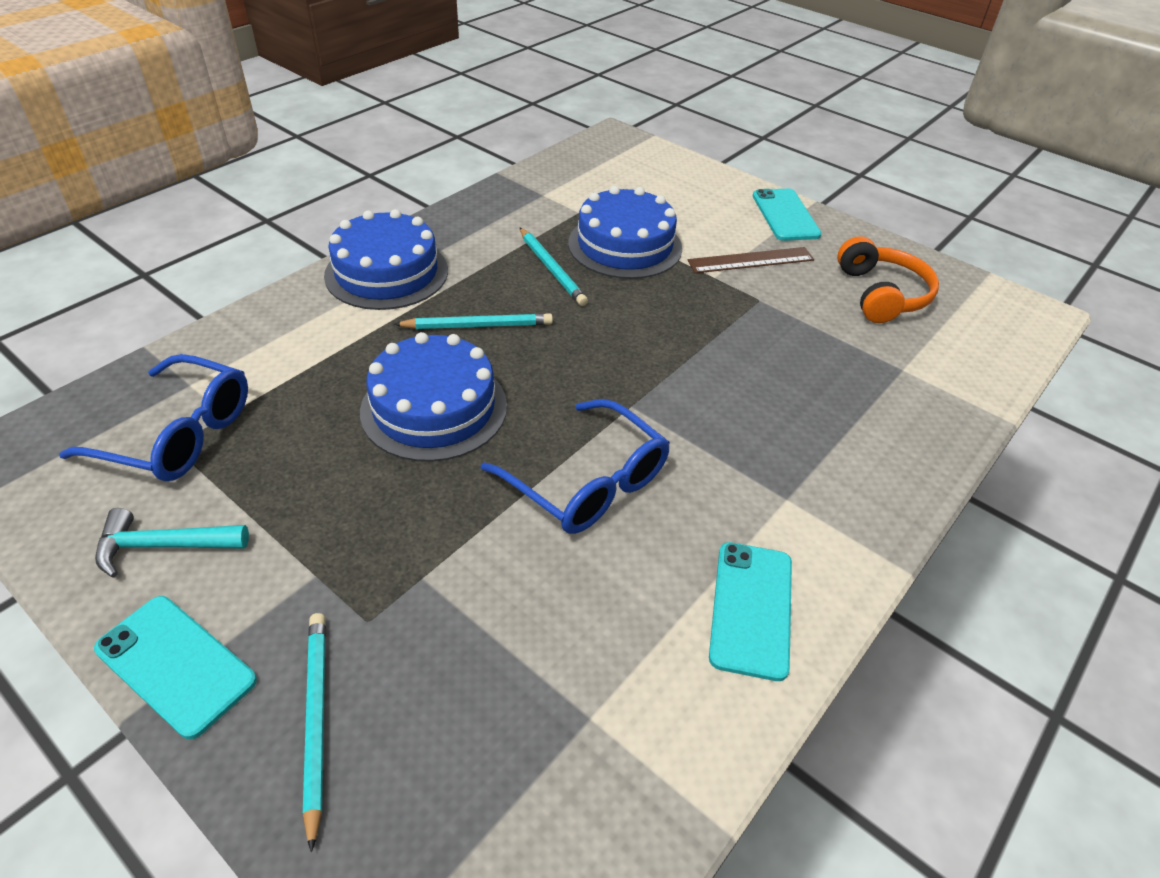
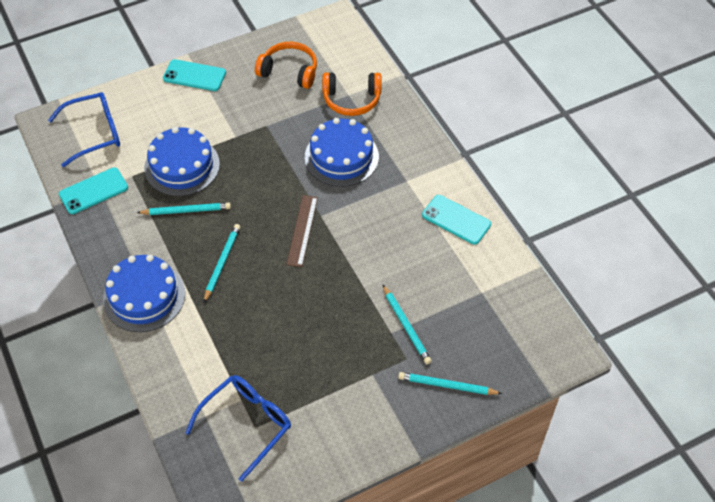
camera: 65 degrees left, 10 degrees up
turquoise phone [94,596,257,739] -> turquoise phone moved to [59,167,128,214]
turquoise hammer [95,508,249,578] -> none
blue cake [360,332,507,462] -> blue cake moved to [304,118,379,187]
blue glasses [481,399,670,534] -> blue glasses moved to [48,92,120,167]
brown ruler [687,247,814,273] -> brown ruler moved to [286,195,318,267]
none -> orange headphones [322,72,381,116]
none -> turquoise pencil [383,285,432,364]

